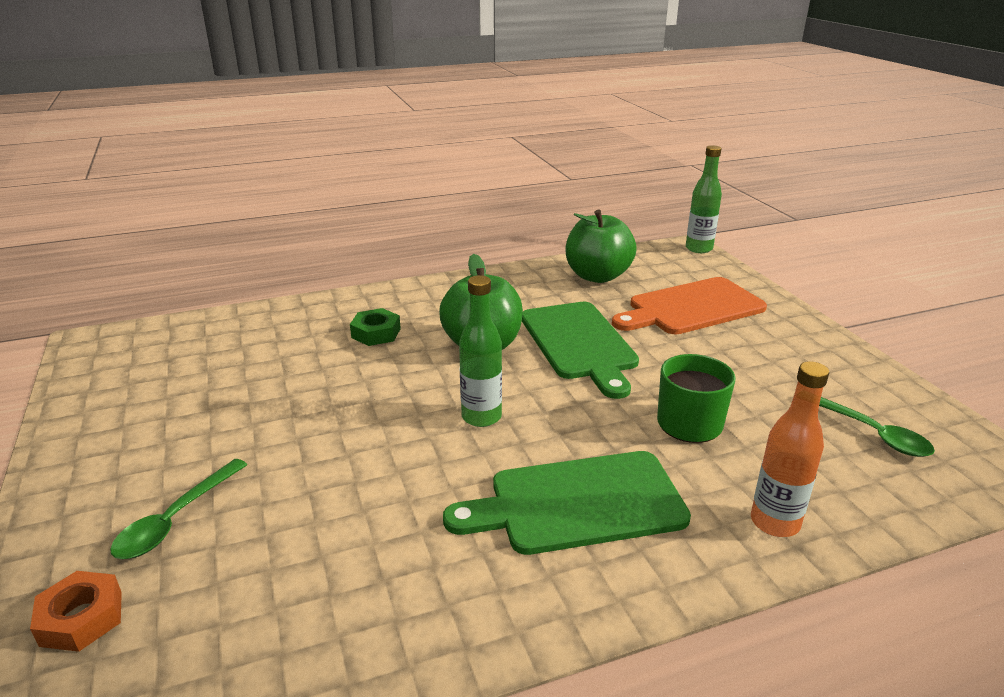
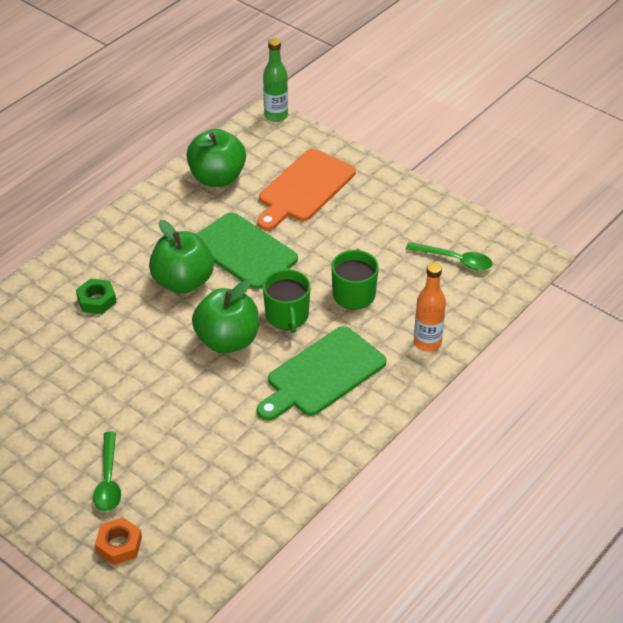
camera: 30 degrees left, 15 degrees up
green bottle [459,275,502,427] -> green apple [192,280,259,353]
none -> green mug [263,269,311,333]

